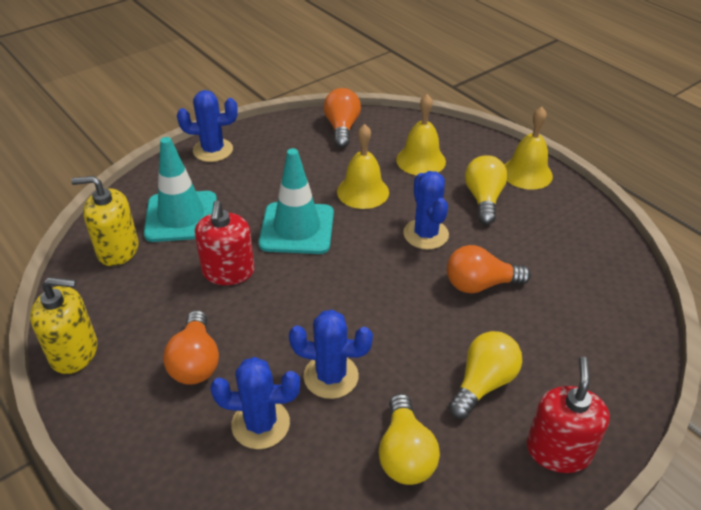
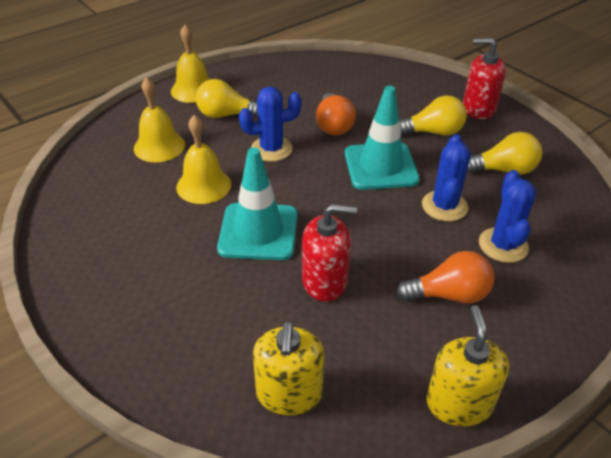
camera: 90 degrees left, 0 degrees up
turquoise traffic cone [144,137,217,242] -> turquoise traffic cone moved to [345,86,420,190]
blue cactus [177,90,238,162] -> none
orange light bulb [323,88,361,148] -> none
yellow light bulb [448,331,522,419] -> yellow light bulb turned 135 degrees clockwise [399,95,467,136]

